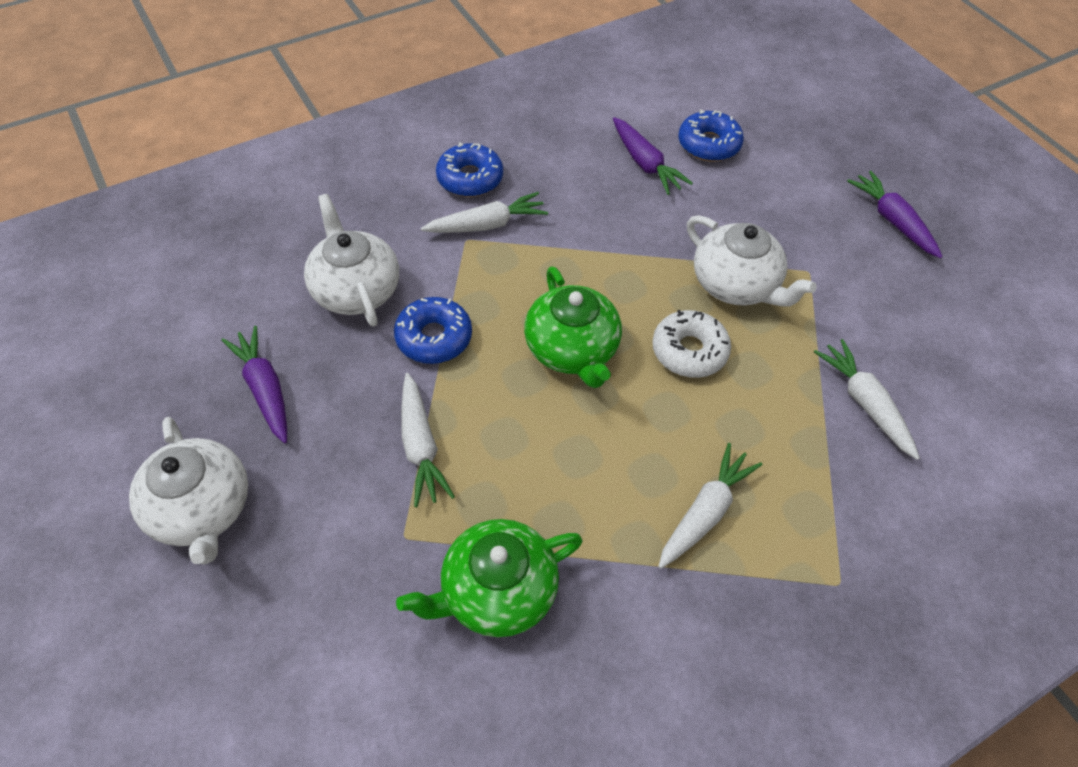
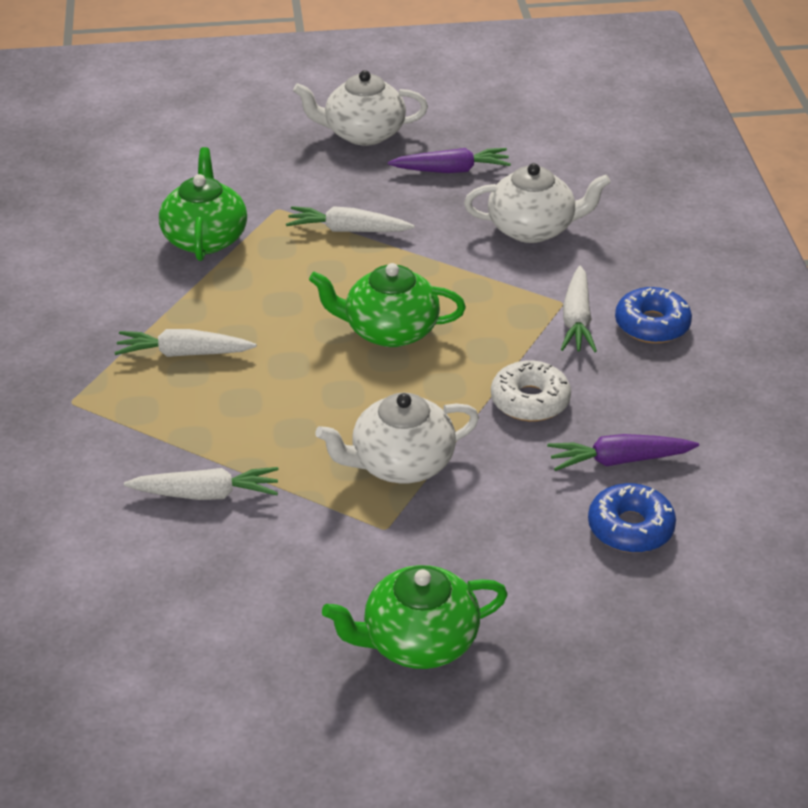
camera: 115 degrees right, 15 degrees down
blue donut [394,297,472,364] -> none
white donut [652,310,731,378] -> white donut moved to [491,360,571,421]
white carrot [658,443,762,569] -> white carrot turned 120 degrees clockwise [114,329,257,357]
purple carrot [847,171,943,258] -> green teapot [322,565,508,669]

